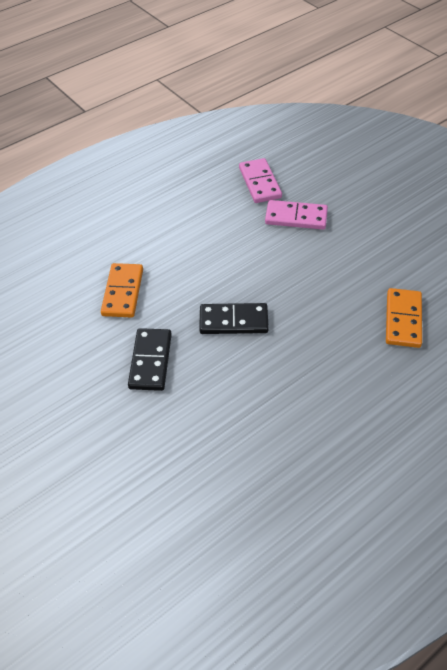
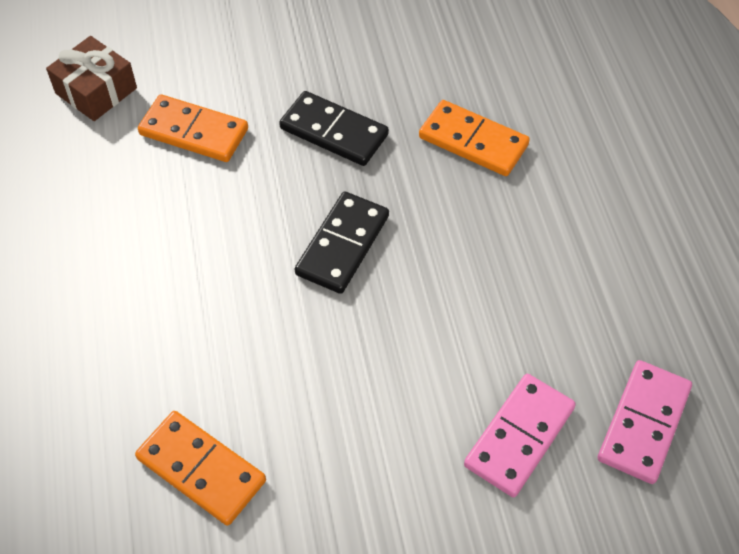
camera: 115 degrees right, 5 degrees up
pink domino [239,158,282,203] -> pink domino turned 75 degrees counterclockwise [598,360,692,484]
none -> brown gift [46,36,137,121]
none -> orange domino [138,94,248,162]

